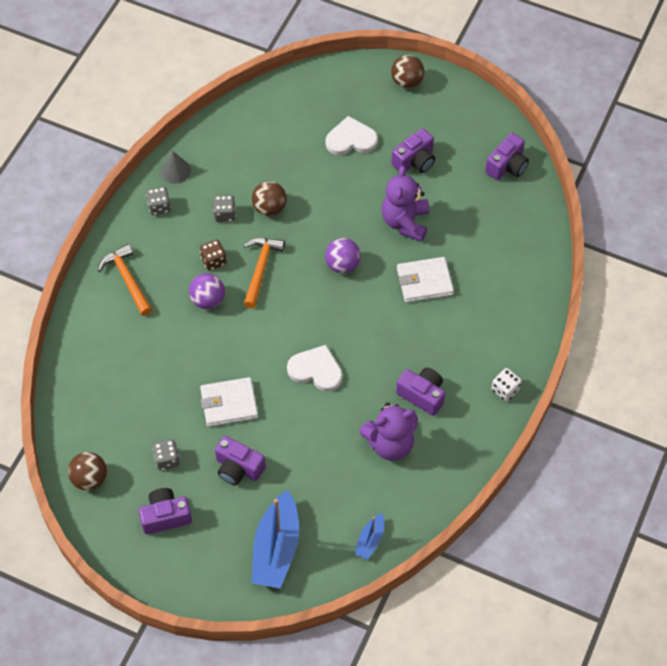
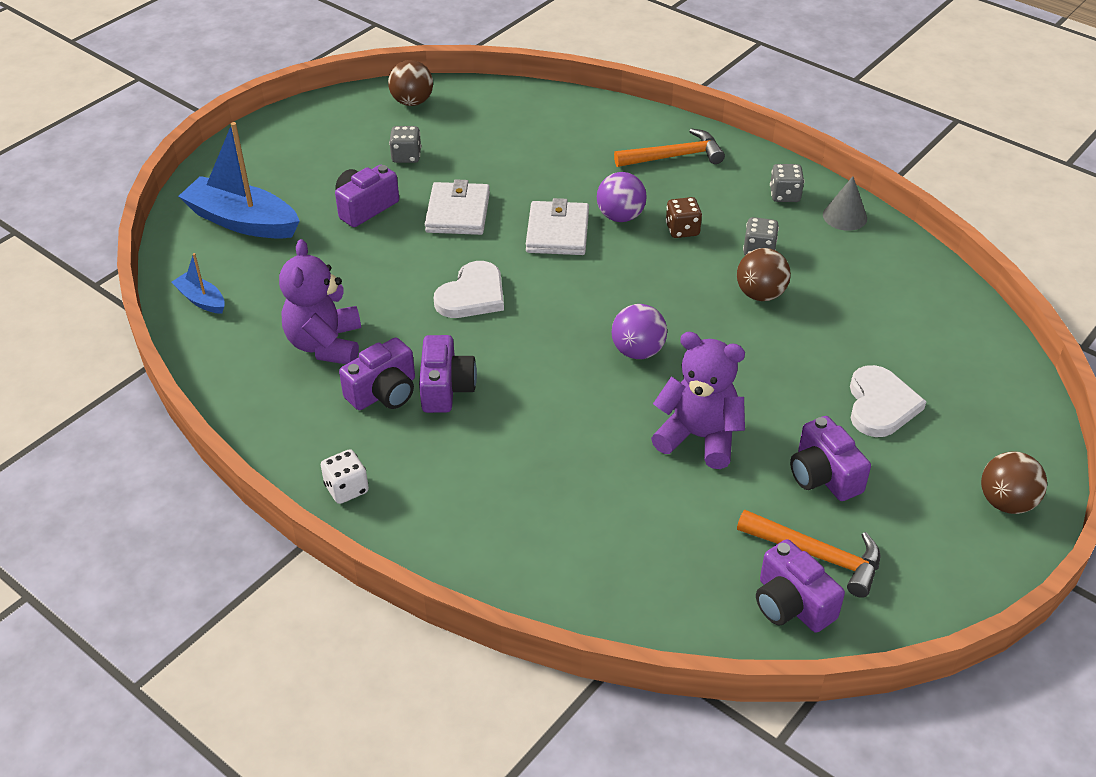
camera: 105 degrees right, 15 degrees down
purple camera [139,488,192,534] -> purple camera moved to [419,335,477,413]
orange hammer [244,238,285,308] -> orange hammer moved to [737,510,880,598]
white wallet [397,257,454,303] -> white wallet moved to [526,198,589,255]

